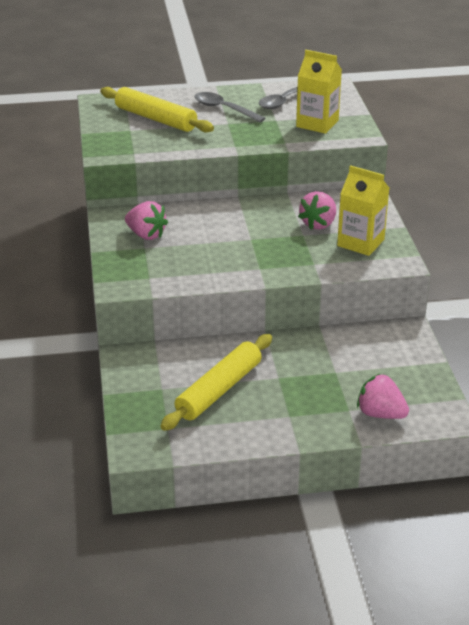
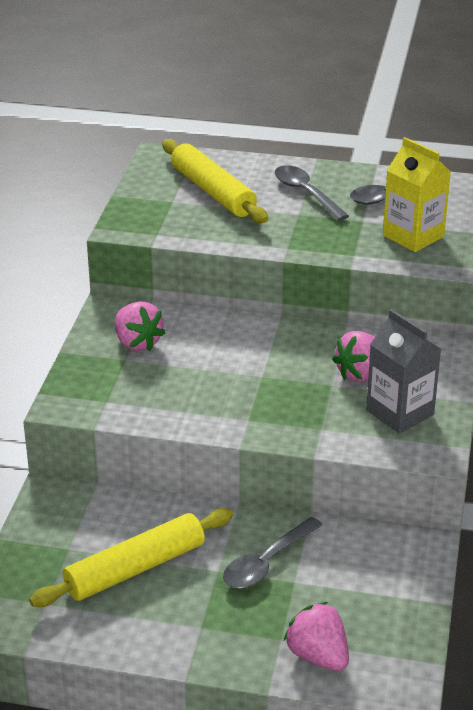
camera: 20 degrees right, 0 degrees up
yellow carton [337,165,389,256] -> grey carton [366,309,441,434]
none -> grey spoon [223,517,323,589]

